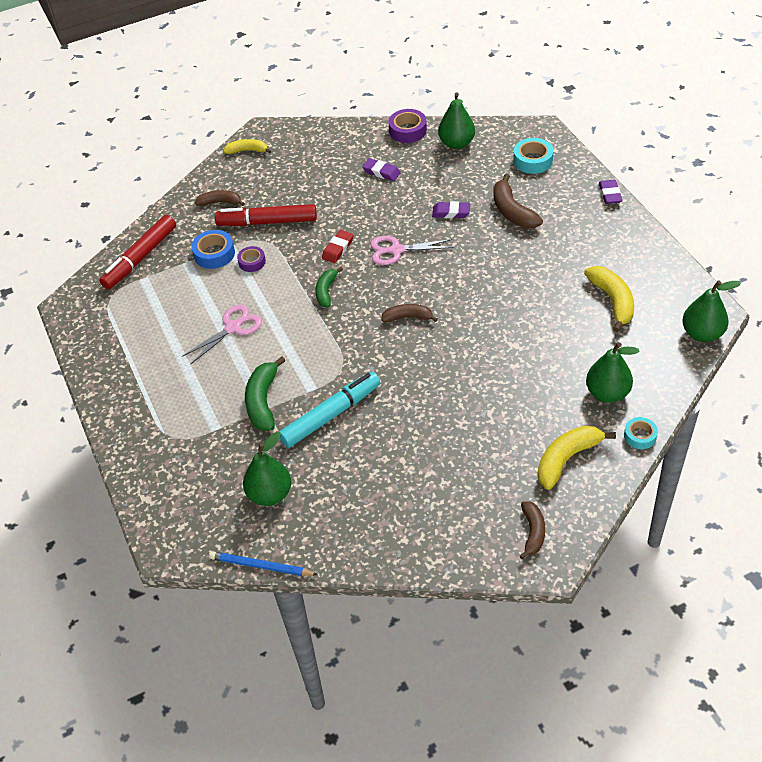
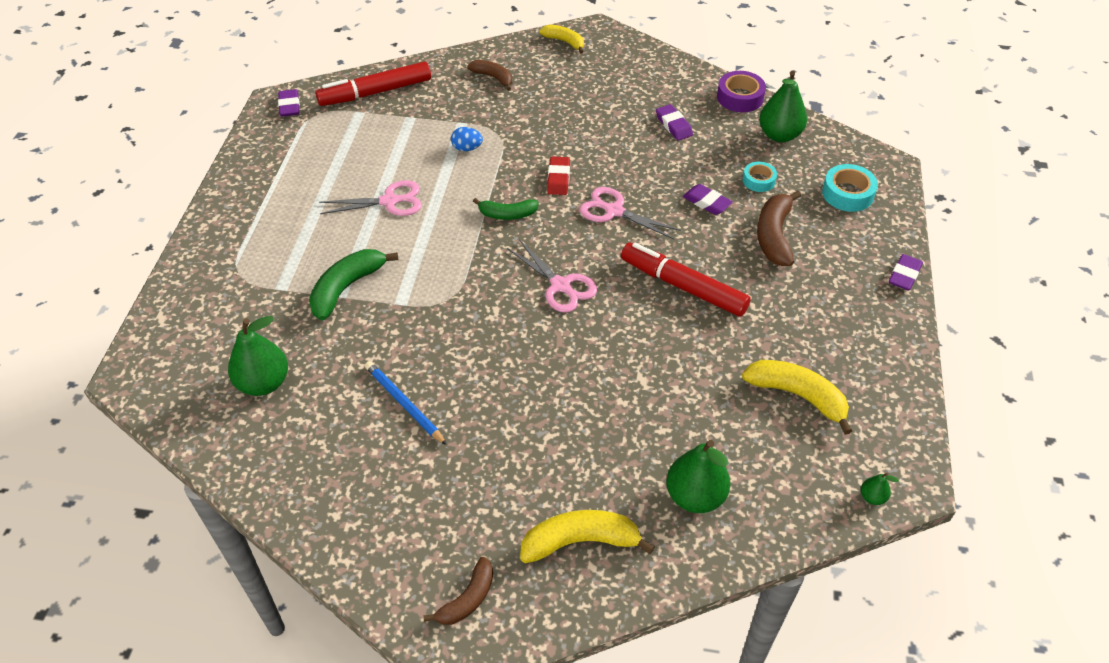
camera: 30 degrees right, 0 degrees up
blue tape [191,230,235,269] -> none
blue pencil [209,551,318,576] -> blue pencil moved to [365,361,447,445]
red marker [215,204,317,226] -> red marker moved to [621,243,751,317]
purple tape [237,246,266,272] -> blue egg [451,127,483,151]
turquoise marker [279,372,381,448] -> none
green banana [315,267,343,307] -> green banana turned 135 degrees counterclockwise [473,198,539,220]
red eraser [322,230,354,263] -> red eraser turned 60 degrees counterclockwise [547,156,570,195]
brown banana [381,304,438,322] -> pink scissors [507,239,597,313]
yellow banana [584,266,634,332] -> yellow banana turned 75 degrees counterclockwise [742,360,852,435]
turquoise tape [624,417,658,449] -> turquoise tape moved to [743,162,777,192]
green pear [682,280,741,342] -> green pear [861,472,899,505], size x0.46
none -> purple eraser [278,89,300,117]

